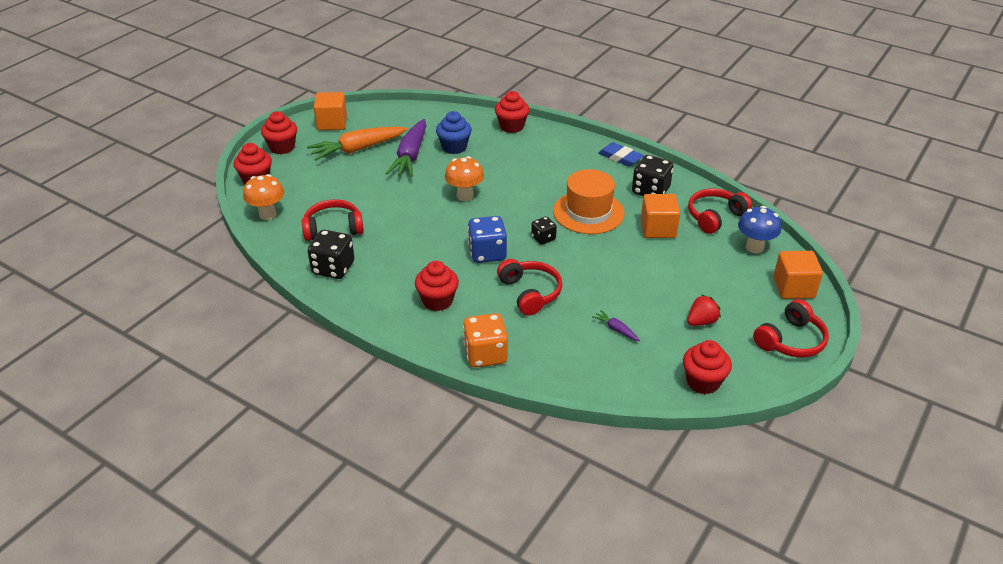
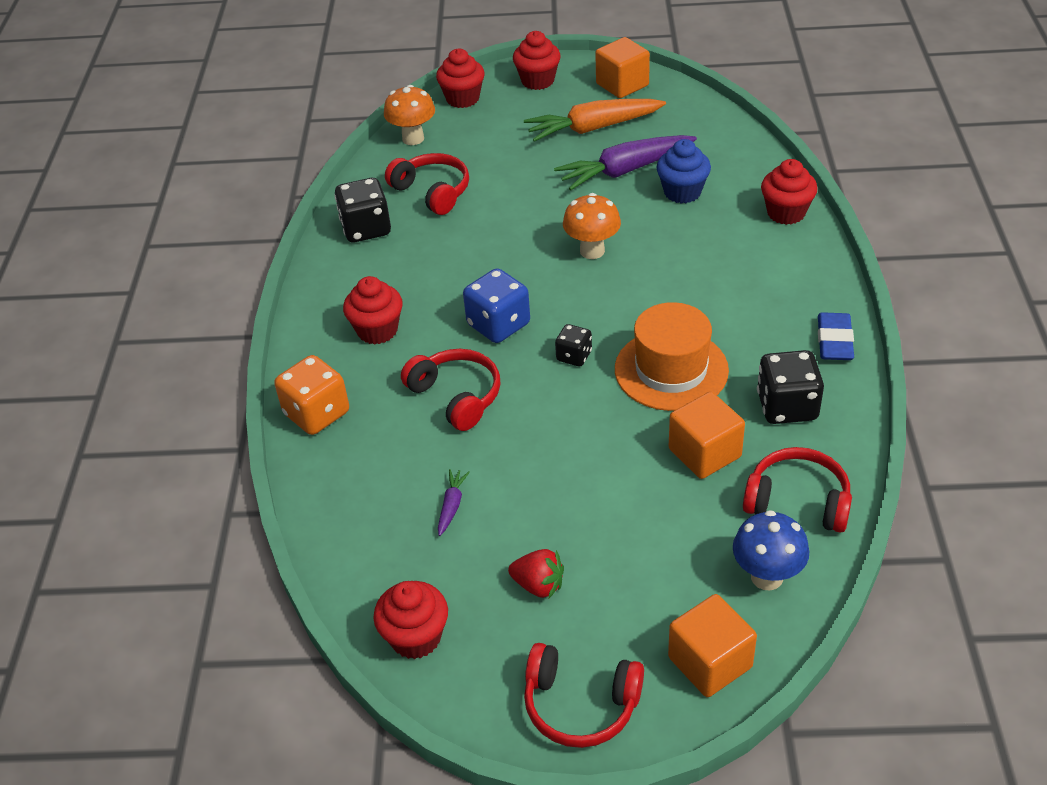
camera: 60 degrees right, 5 degrees up
orange carrot [307,126,408,160] -> orange carrot turned 45 degrees counterclockwise [524,99,666,142]
red headphones [497,259,562,316] -> red headphones turned 75 degrees counterclockwise [401,349,500,431]

